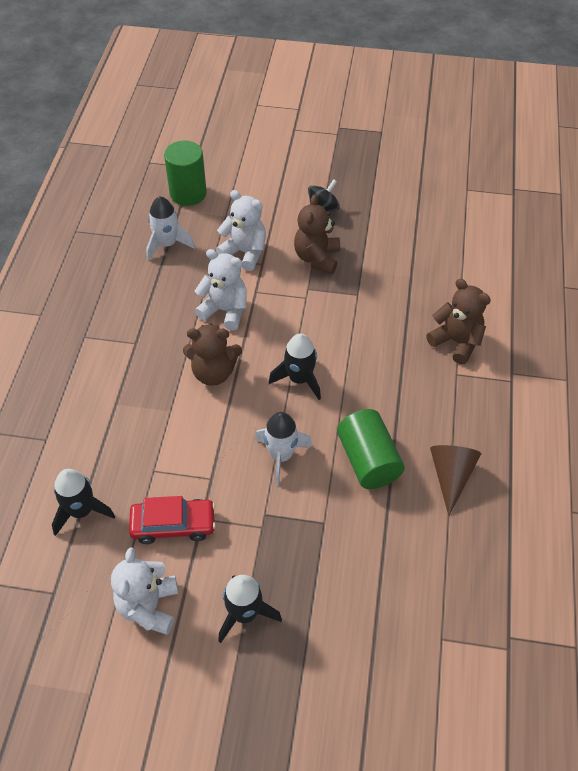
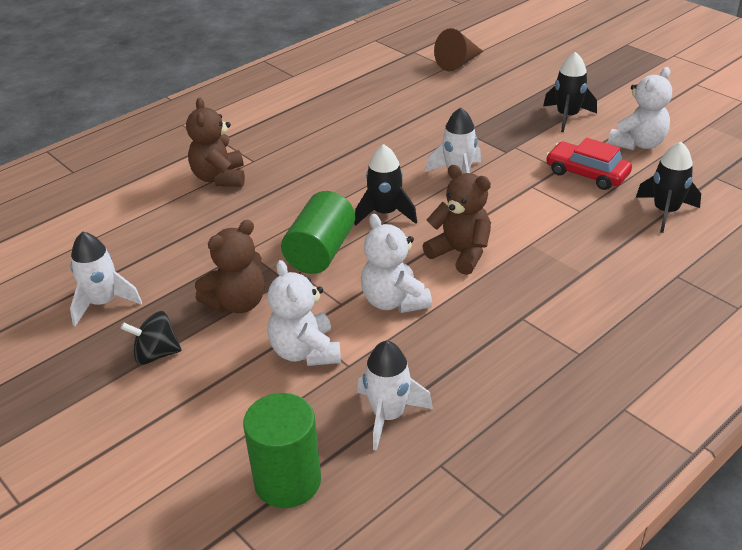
camera: 140 degrees left, 15 degrees down
green cylinder [337,409,405,489] -> green cylinder moved to [281,191,355,274]
brown cone [430,445,481,516] -> brown cone moved to [434,28,483,71]
none -> white rocket [70,231,142,326]

